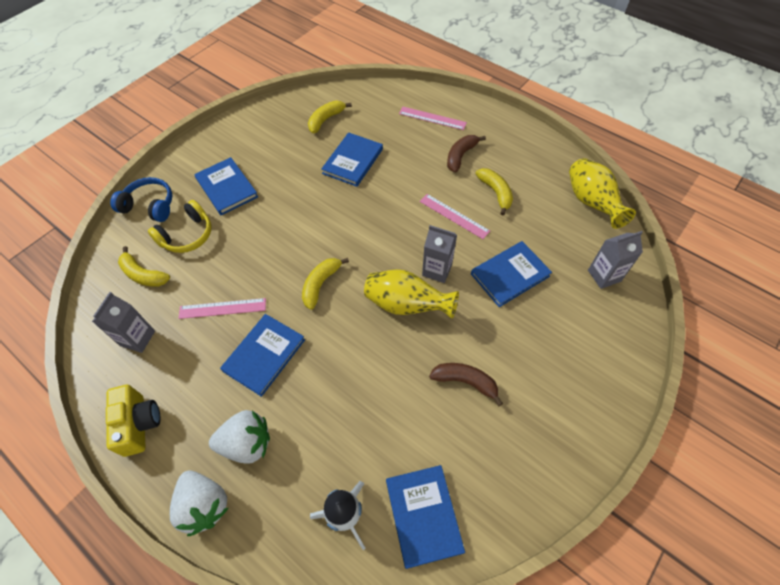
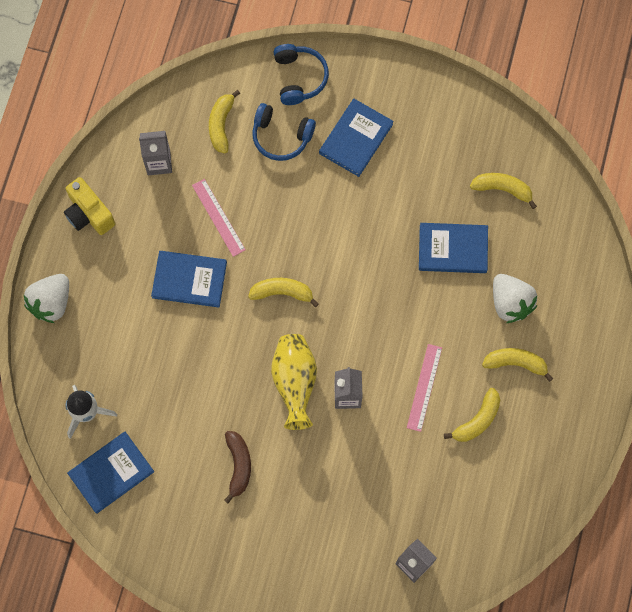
camera: 65 degrees right, 15 degrees up
yellow camera [106,385,160,457] -> yellow camera turned 90 degrees clockwise [64,177,115,235]
yellow headphones [148,200,211,253] -> blue headphones [252,103,316,161]
white strawberry [209,410,270,464] -> white strawberry moved to [493,274,537,323]
pink ruler [399,107,467,130] -> none
brown banana [447,135,486,173] -> yellow banana [482,348,553,382]
blue book [471,241,552,307] -> none
yellow vase [569,158,636,229] -> none

